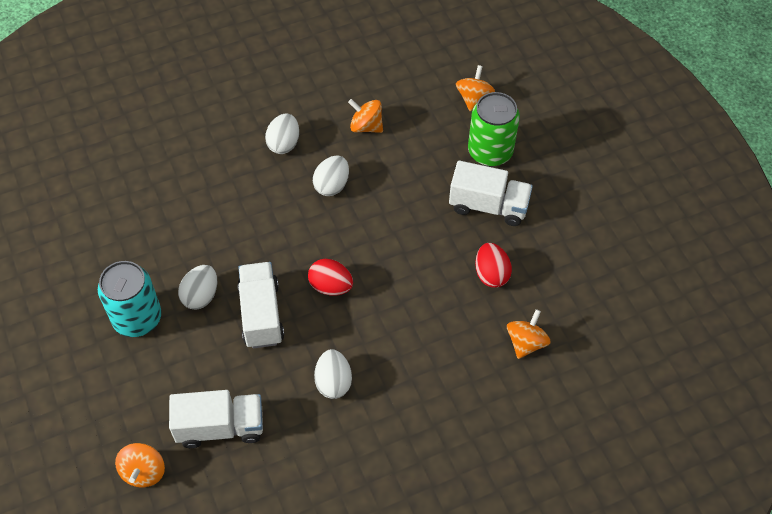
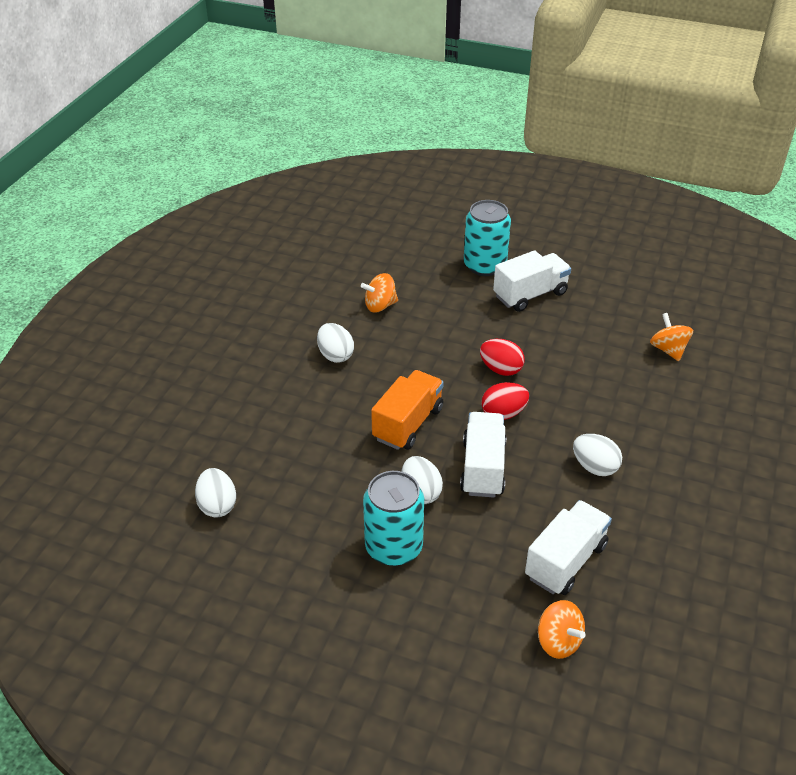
camera: 45 degrees left, 15 degrees down
white truck [237,262,284,348] -> white truck turned 60 degrees clockwise [460,412,506,497]
white egg [313,155,349,196] -> white egg moved to [195,468,236,517]
orange spinning top [456,65,495,111] -> none
green can [468,92,520,166] -> turquoise can [464,200,511,276]
red egg [475,243,512,288] -> red egg moved to [480,339,525,376]
none -> orange truck [371,370,444,450]

